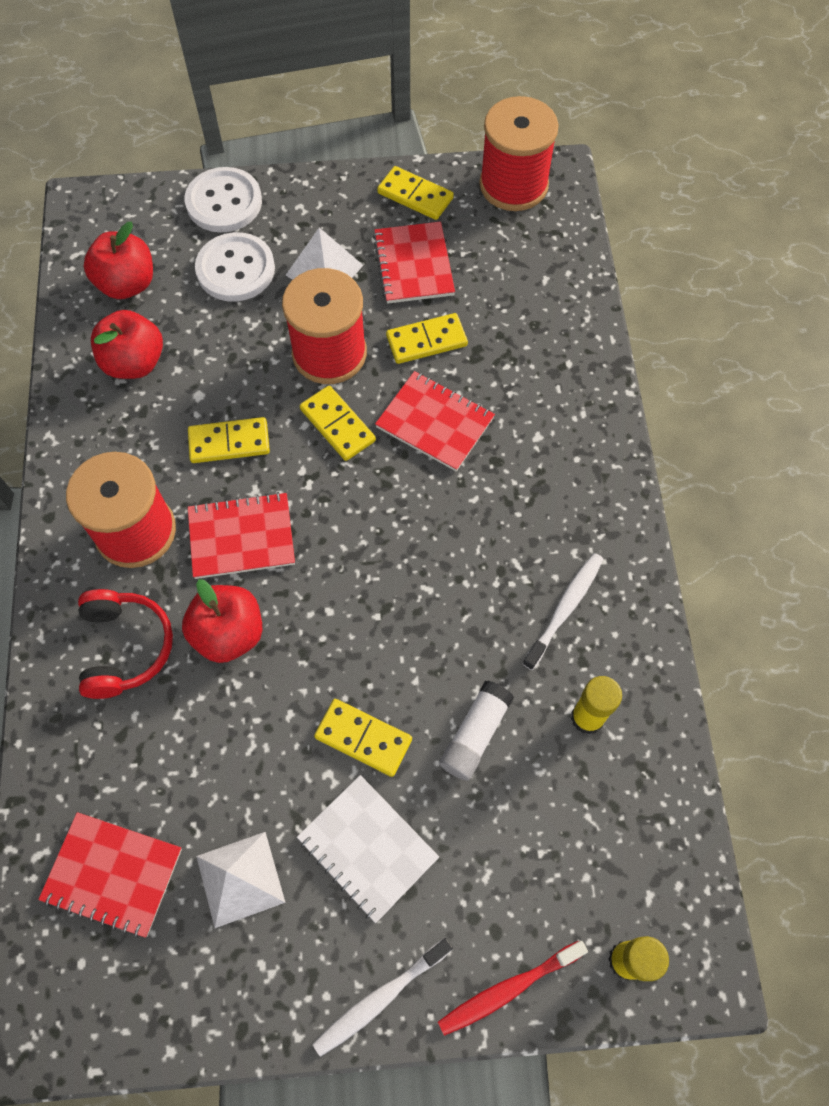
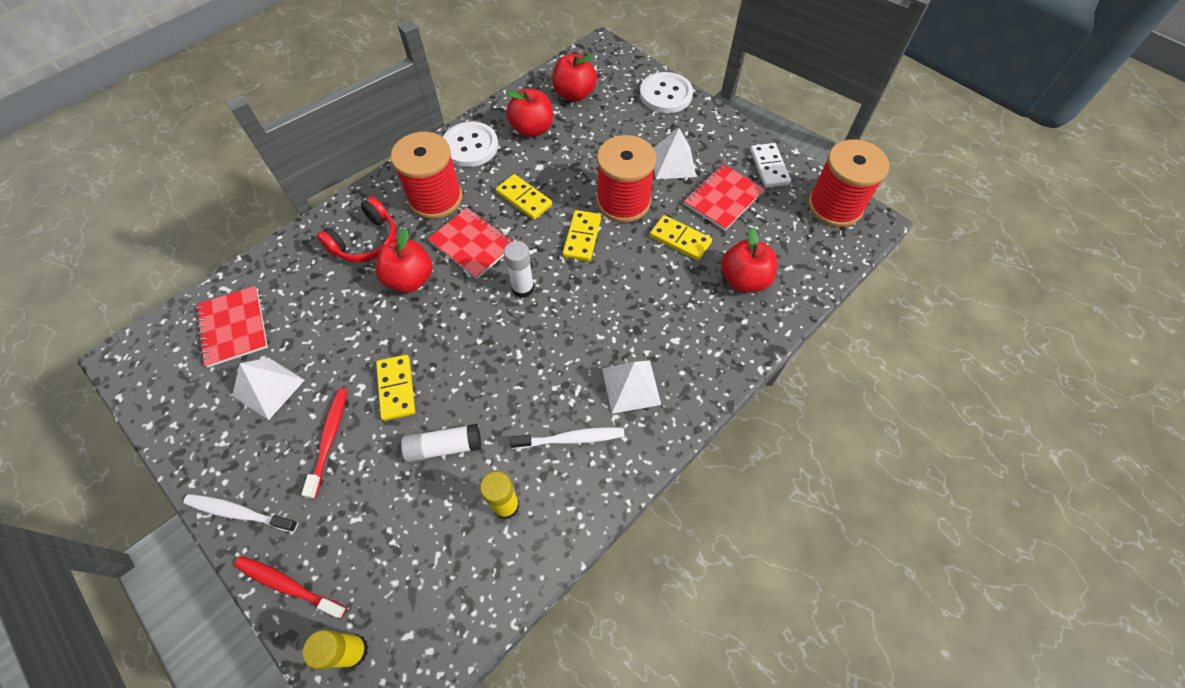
camera: 50 degrees right, 5 degrees down
white button [195,232,275,302] -> white button moved to [443,122,498,167]
white notebook [297,775,439,923] -> red toothbrush [301,388,347,499]
red notebook [375,371,495,471] -> none
yellow domino [377,166,454,220] -> white domino [750,143,791,188]
none -> white glue stick [504,241,534,298]
none -> white pyramid [602,360,661,414]
none -> red apple [721,228,777,292]

